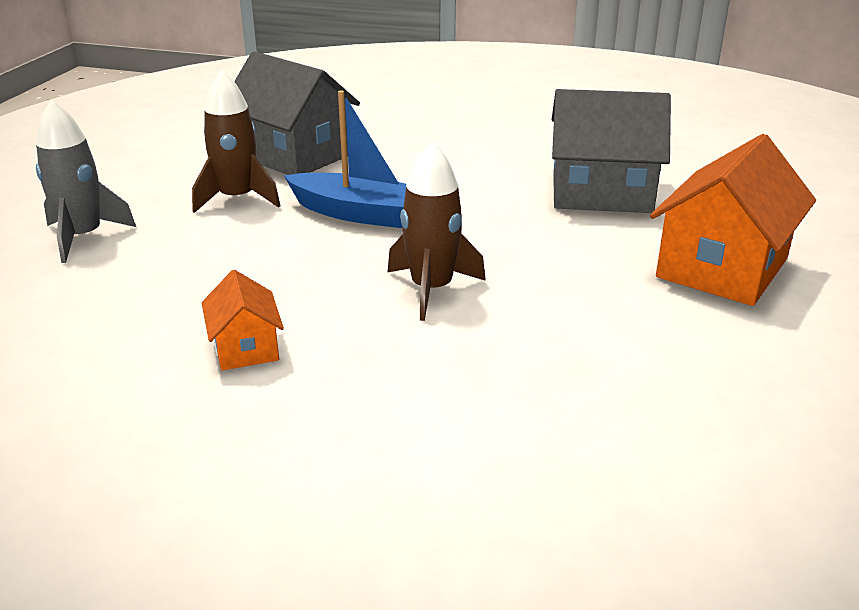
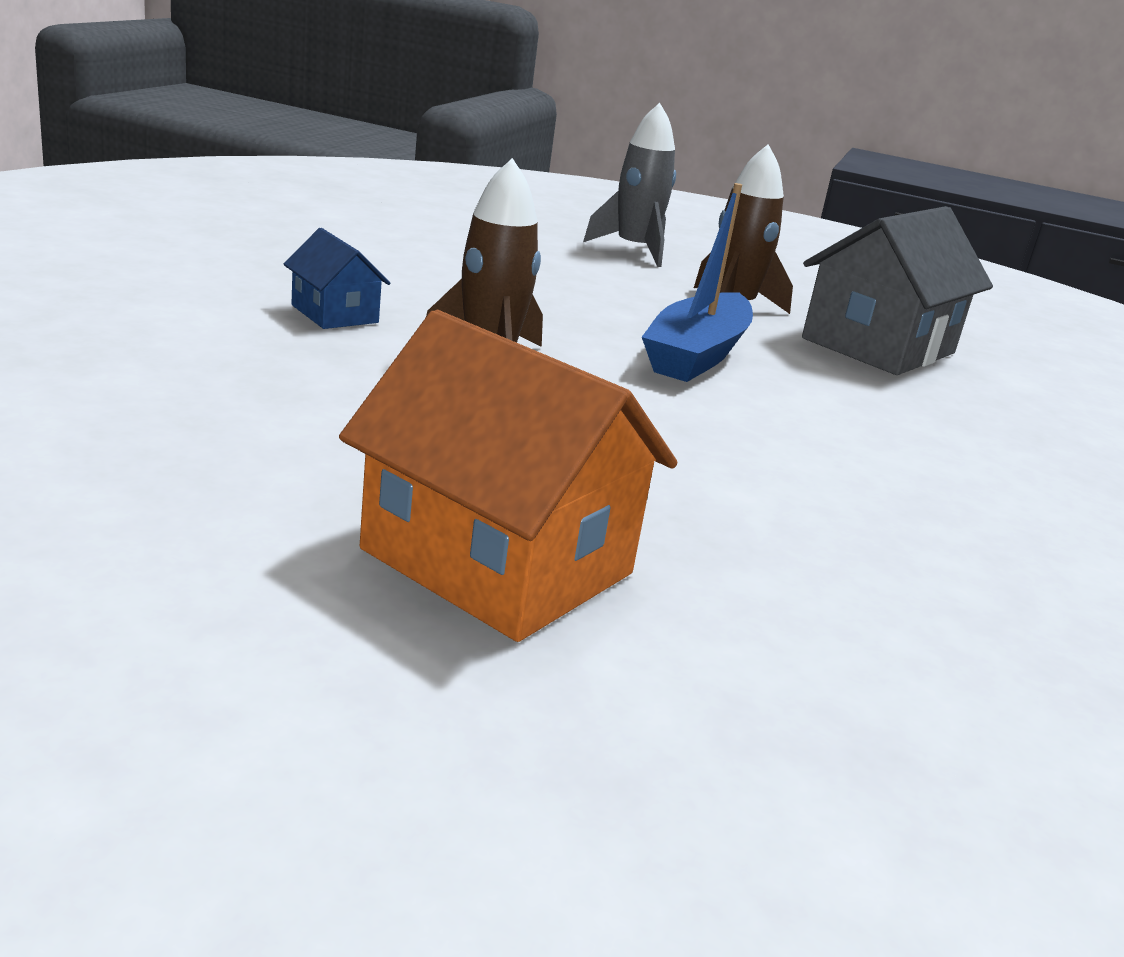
camera: 90 degrees right, 5 degrees down
orange house [202,270,284,370] -> none
grey house [552,89,671,213] -> none
none -> blue house [284,228,390,329]

